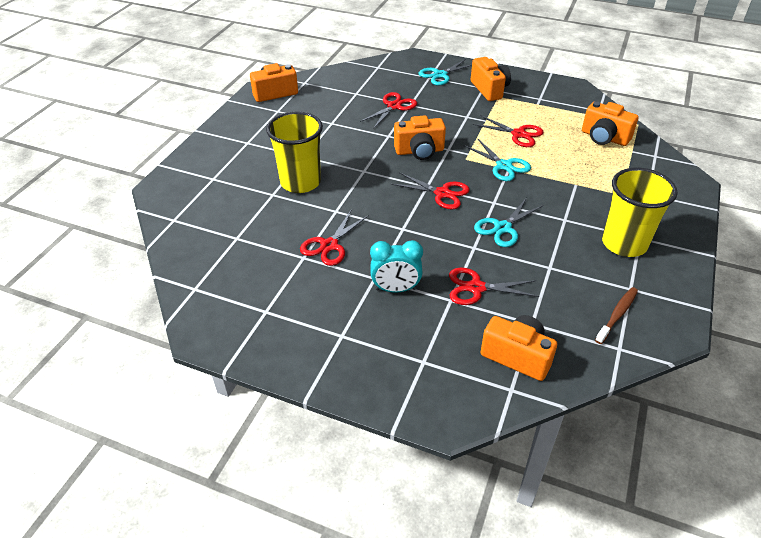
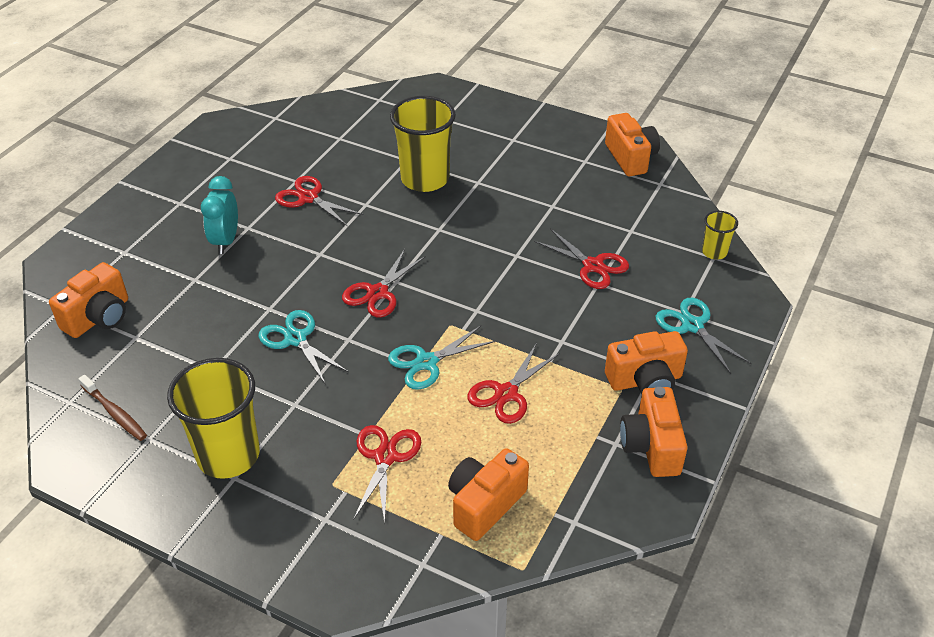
camera: 95 degrees right, 0 degrees up
orange camera [394,115,446,160] -> orange camera moved to [620,387,688,477]
red scissors [449,268,539,305] -> red scissors moved to [353,425,421,524]
none -> yellow cup [702,211,738,260]

